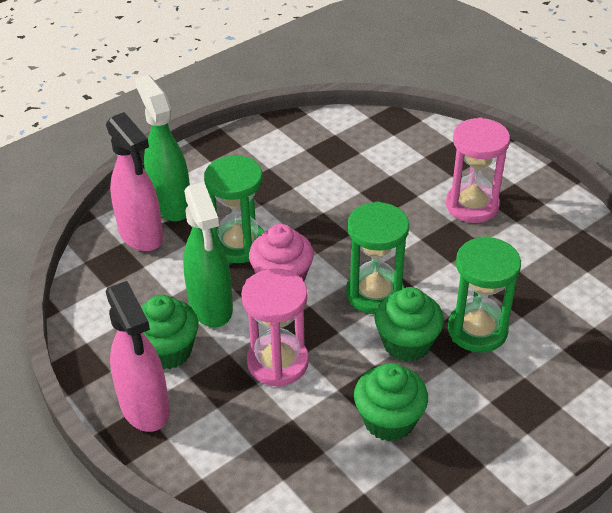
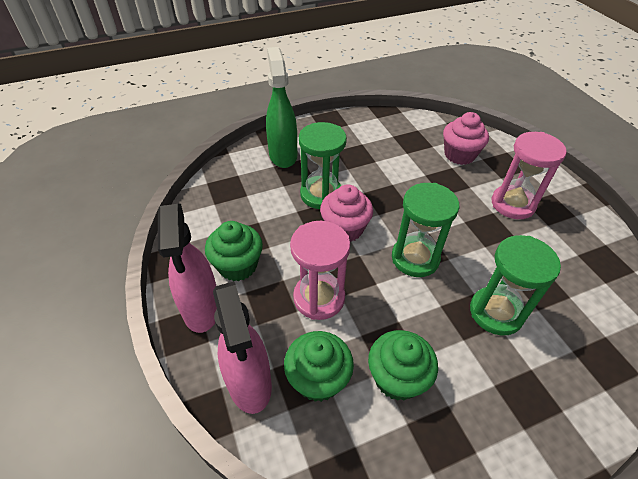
camera: 15 degrees right, 5 degrees up
pink spray bottle [106,112,163,251] -> pink spray bottle moved to [213,281,272,414]
green spray bottle [183,182,233,328] -> none
green cupcake [374,287,444,362] -> green cupcake moved to [284,331,354,402]
none -> pink cupcake [443,112,489,165]

